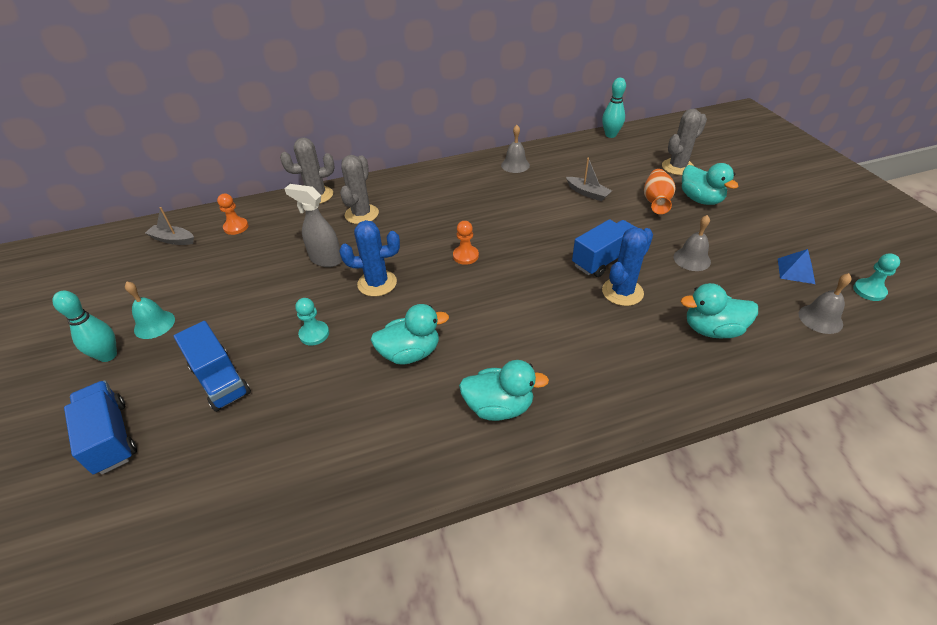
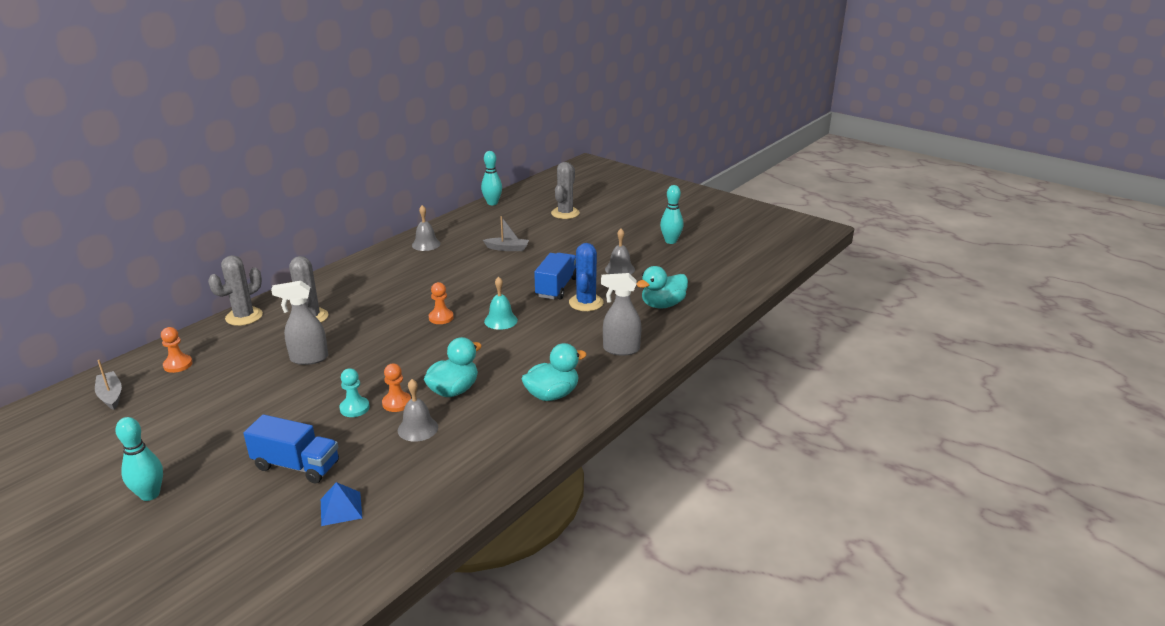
camera: 35 degrees left, 15 degrees down
blue truck [64,380,137,475] -> none
turquoise bell [125,282,175,339] -> turquoise bell moved to [484,276,518,330]
grey boat [145,207,194,245] -> grey boat turned 75 degrees clockwise [95,360,122,410]
blue cactus [339,220,400,297] -> none
orange vase [644,169,675,214] -> none
turquoise duck [682,163,738,205] -> none
blue pyramid [778,249,815,284] -> blue pyramid moved to [321,482,362,526]
grey bell [799,273,852,334] -> grey bell moved to [398,379,438,442]
turquoise pawn [853,253,900,301] -> none
none -> orange pawn [382,364,411,412]
none -> grey spray bottle [601,273,642,356]
none -> turquoise bowling pin [660,185,684,244]

